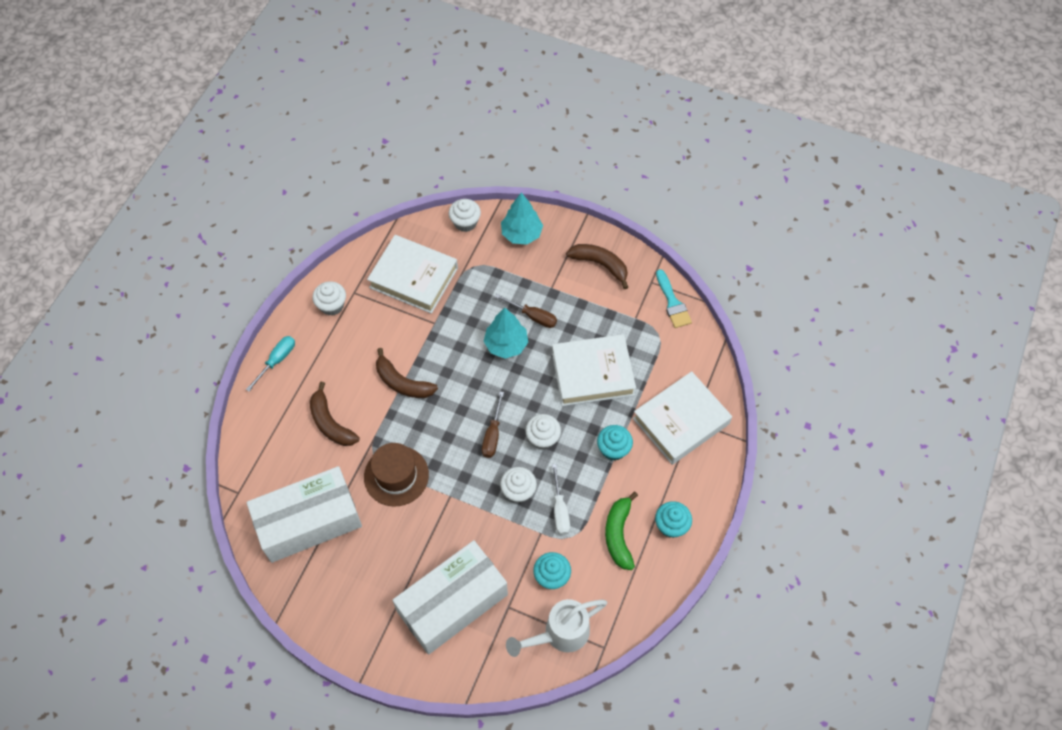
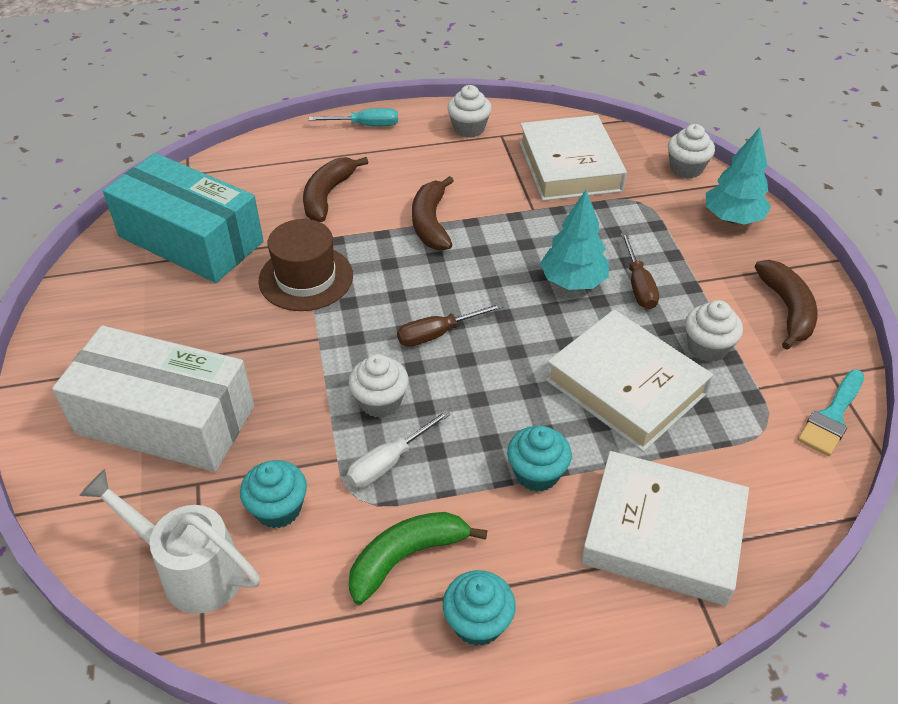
camera: 55 degrees right, 15 degrees down
white box [246,466,362,563] -> turquoise box [103,153,264,283]
white cupcake [525,414,561,450] -> white cupcake moved to [685,300,743,362]

